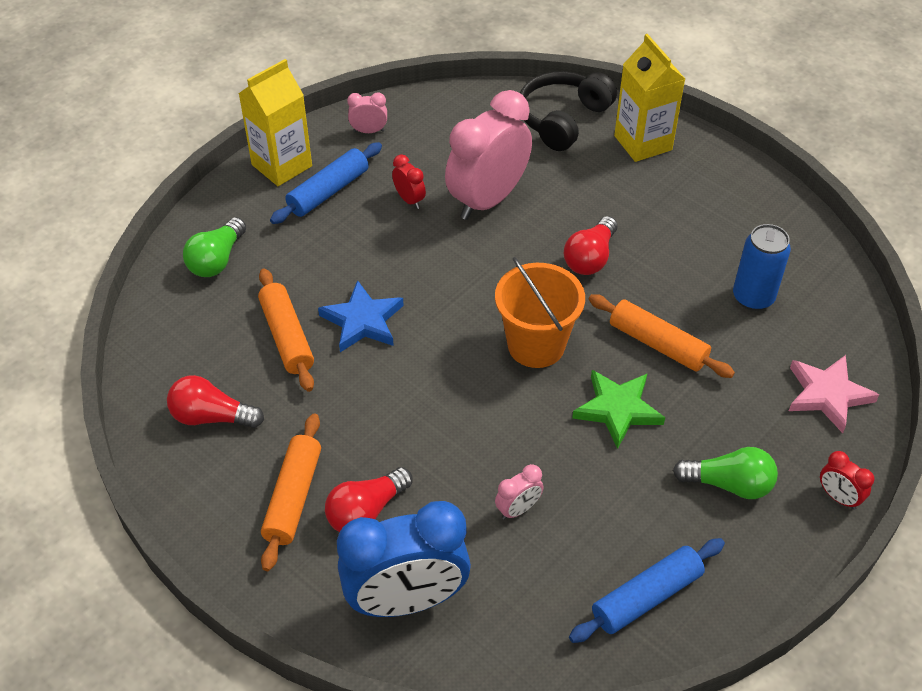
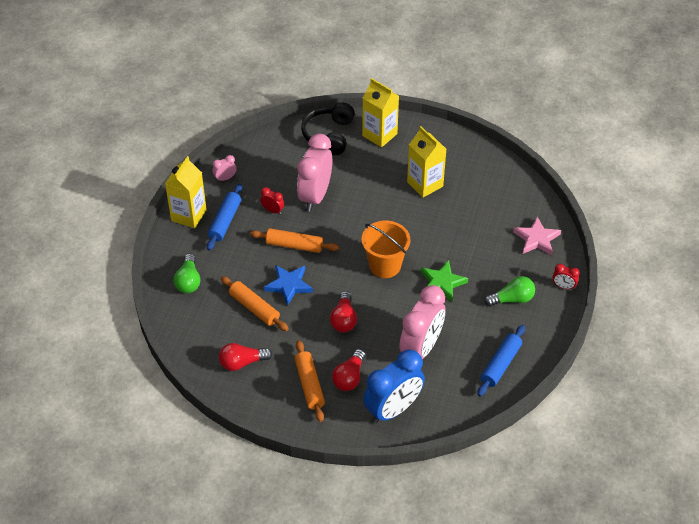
camera: 25 degrees left, 0 degrees up
pink clock [495,464,543,520] -> pink clock [399,285,446,359], size x2.37
red light bulb [564,216,617,275] -> red light bulb moved to [330,291,357,332]
orange rolling pin [589,294,735,378] -> orange rolling pin moved to [250,228,339,253]
blue can [733,224,791,311] -> none
none -> yellow carton [407,126,446,197]

